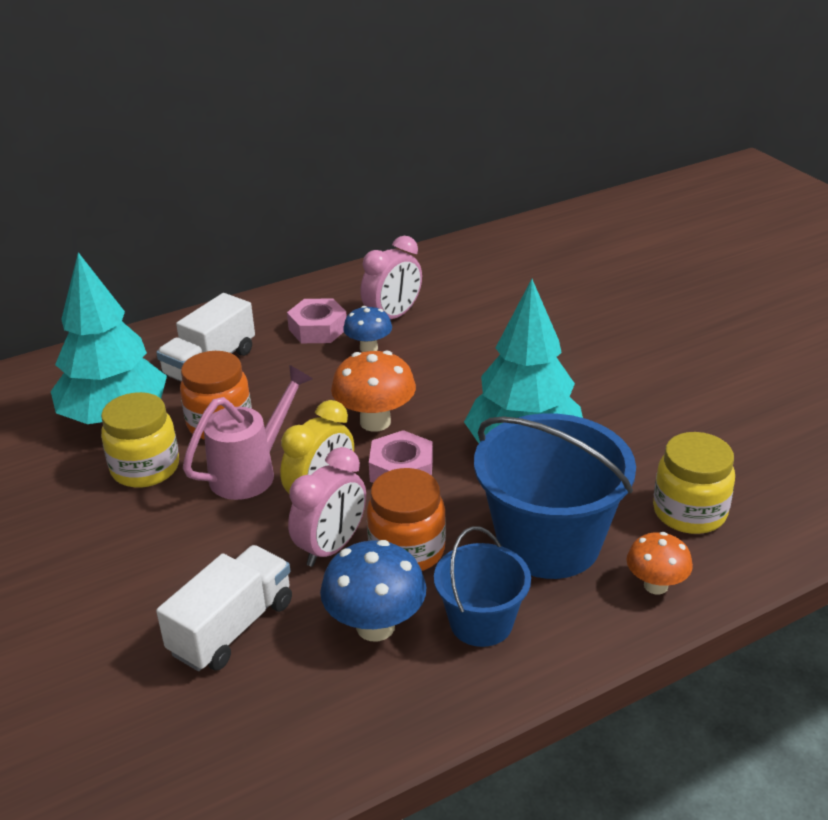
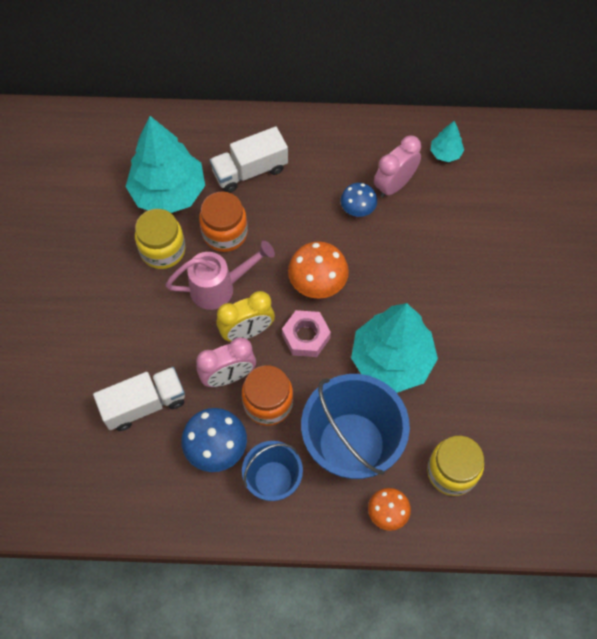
camera: 30 degrees right, 30 degrees up
pink nut [287,298,347,343] -> none
pink clock [360,236,422,319] -> pink clock turned 150 degrees clockwise [374,135,421,198]
none -> turquoise tree [430,121,464,162]

